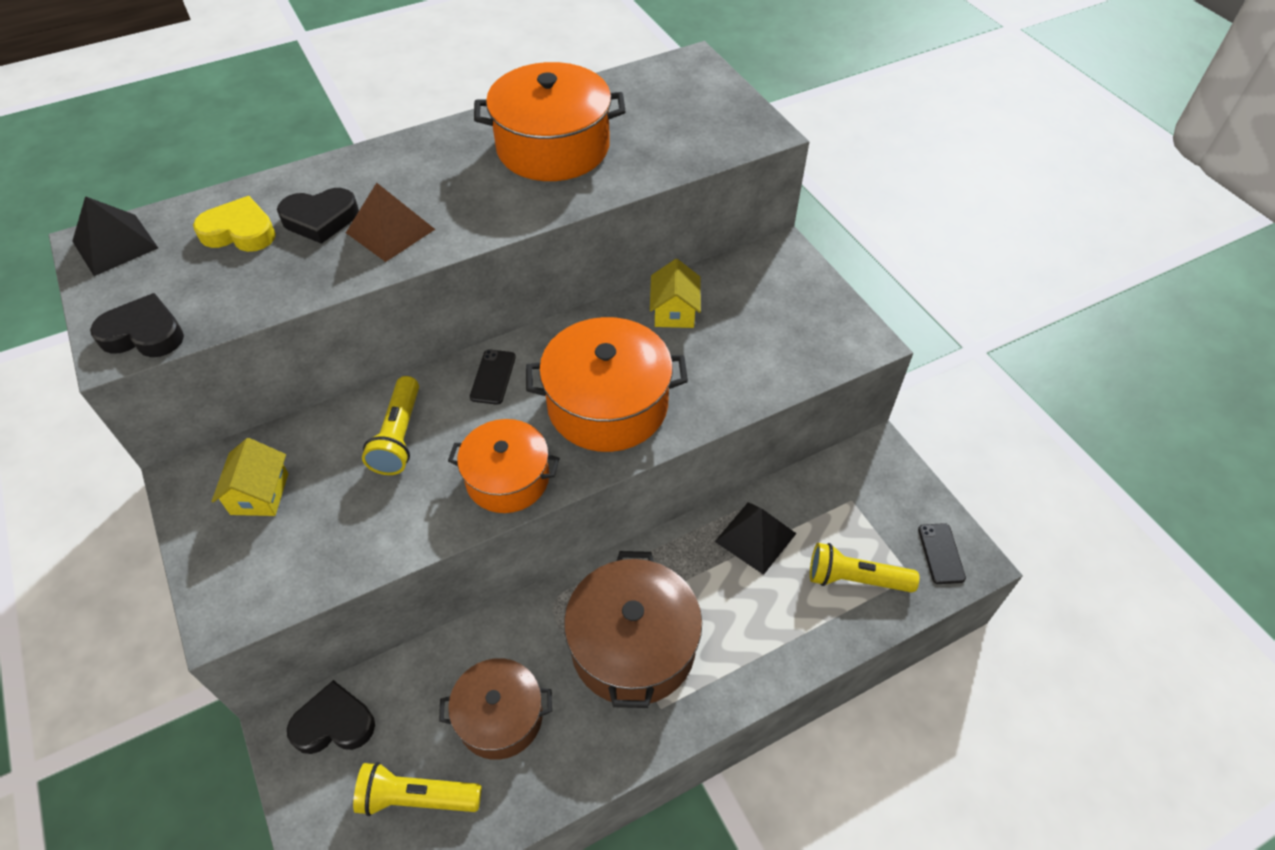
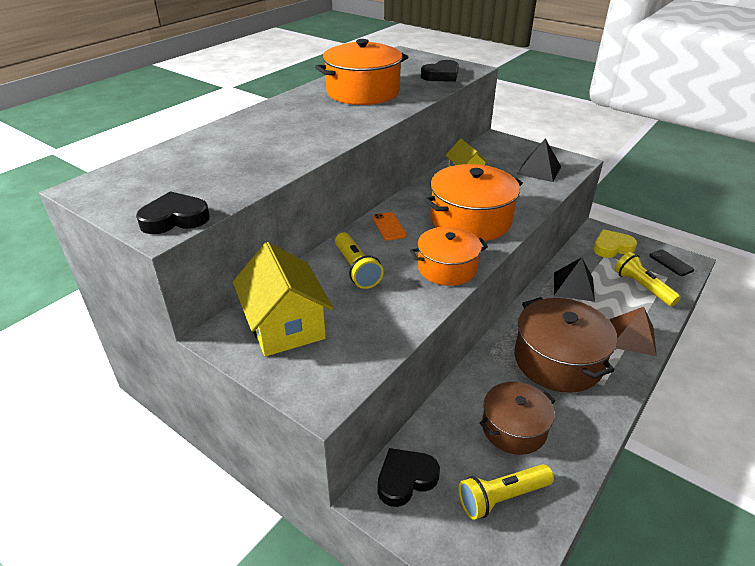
camera: 25 degrees left, 15 degrees down
black pyramid [72,196,158,276] -> black pyramid moved to [517,138,561,182]
yellow heart [193,196,276,252] -> yellow heart moved to [593,229,637,258]
yellow house [211,438,288,516] -> yellow house [233,242,333,356], size x1.72
black heart [277,188,359,244] -> black heart moved to [421,60,459,82]
brown pyramid [346,183,435,262] -> brown pyramid moved to [609,307,657,356]
black phone [470,350,516,405] -> orange phone [373,212,407,241]
yellow flashlight [810,543,919,593] -> yellow flashlight turned 75 degrees clockwise [615,252,681,306]

